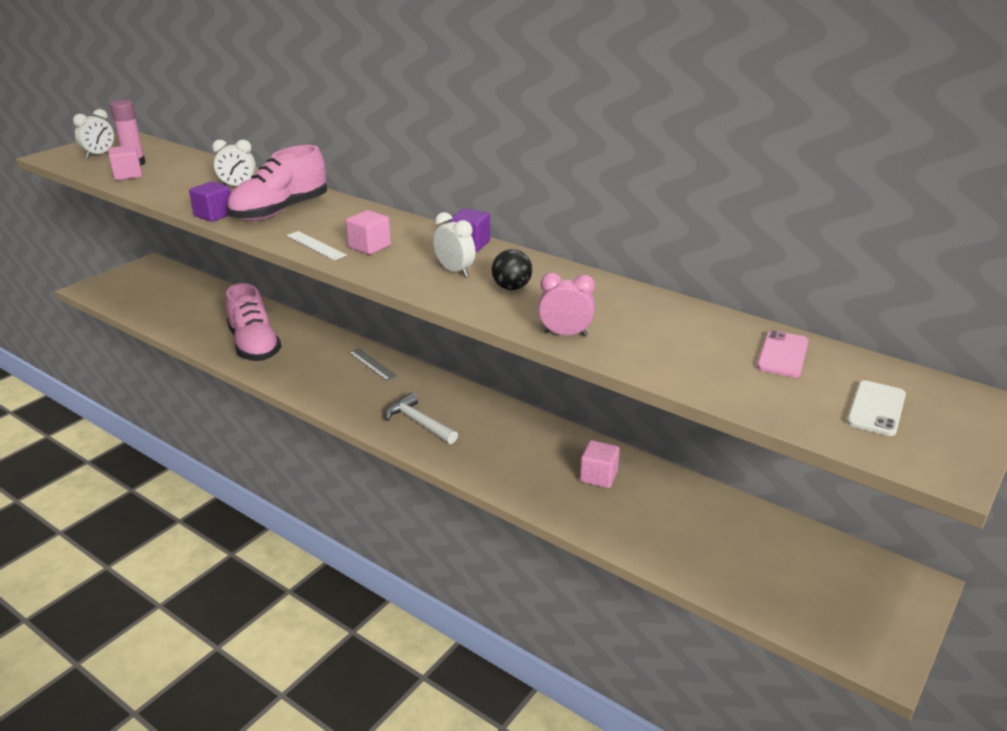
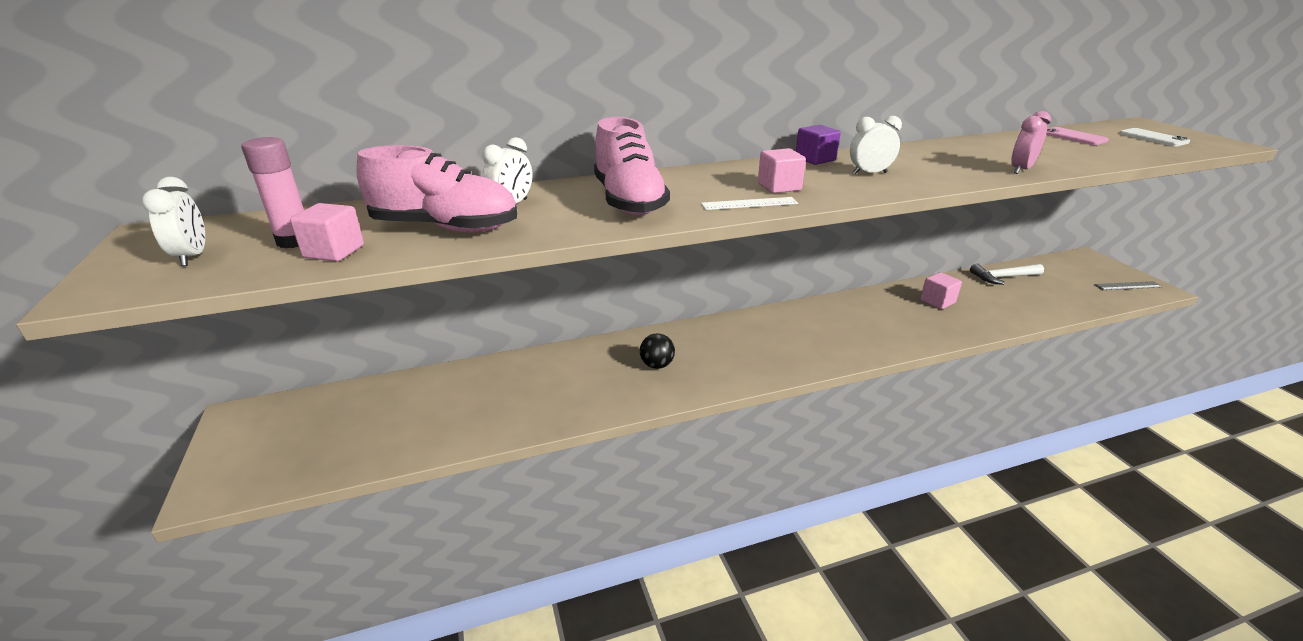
camera: 55 degrees left, 0 degrees up
purple cube [189,181,231,222] -> none
pink shoe [226,283,281,361] -> pink shoe moved to [356,145,517,233]
grey ruler [348,348,398,381] -> grey ruler moved to [1094,281,1163,290]
white hammer [385,393,458,444] -> white hammer moved to [970,263,1044,285]
black ball [492,249,532,290] -> black ball moved to [640,333,675,369]

